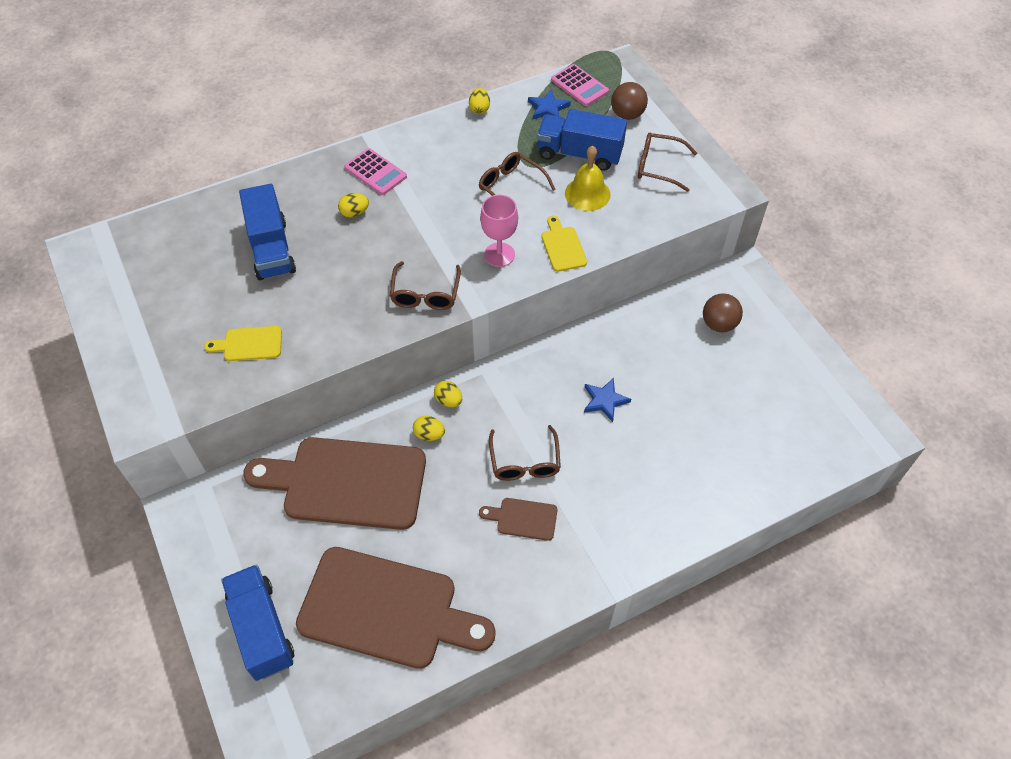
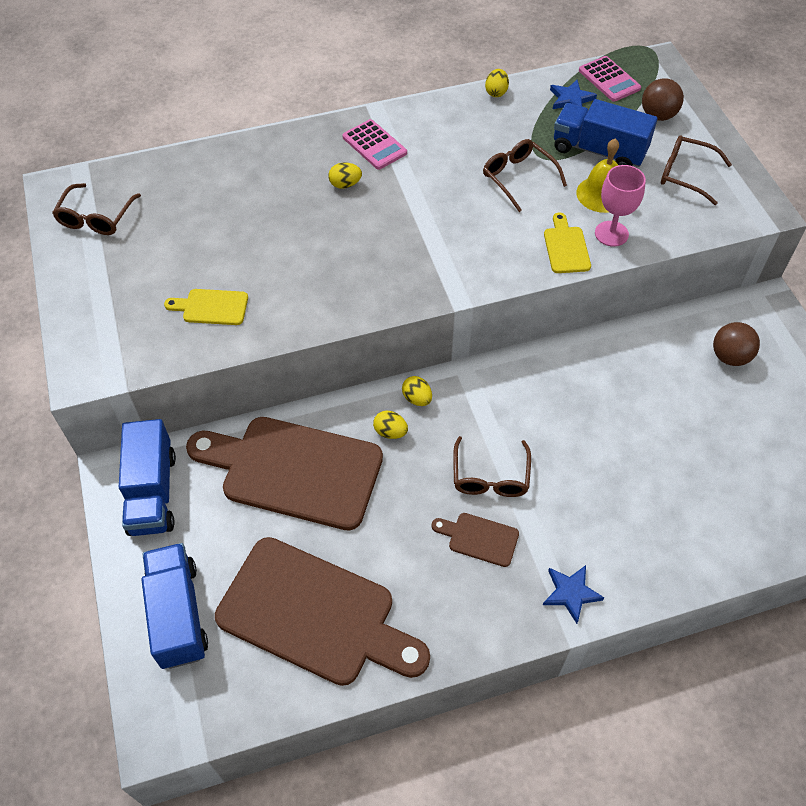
camera: 10 degrees right, 0 degrees up
blue truck [239,184,296,280] -> blue truck moved to [119,419,176,536]
brown glasses [390,261,461,310] -> brown glasses moved to [52,183,141,235]
pink goblet [480,195,518,267] -> pink goblet moved to [595,165,646,247]
blue star [584,378,631,422] -> blue star moved to [543,565,604,624]

